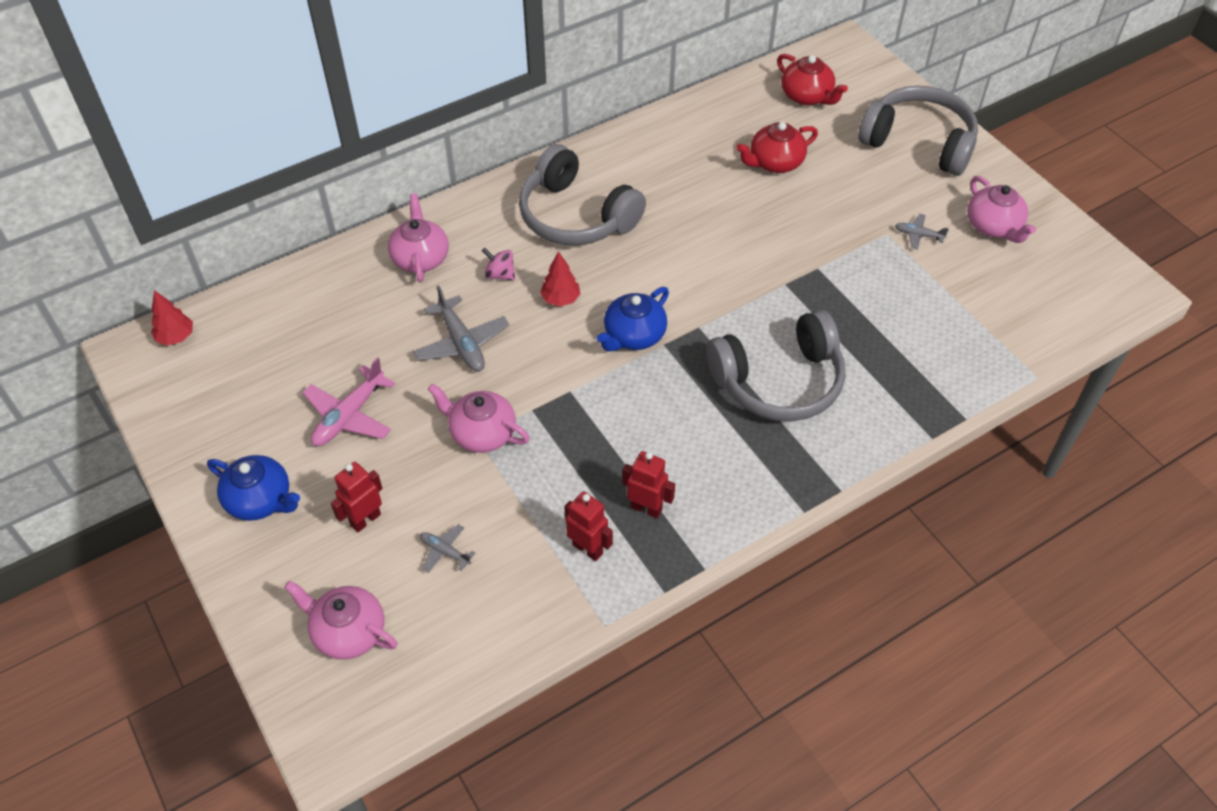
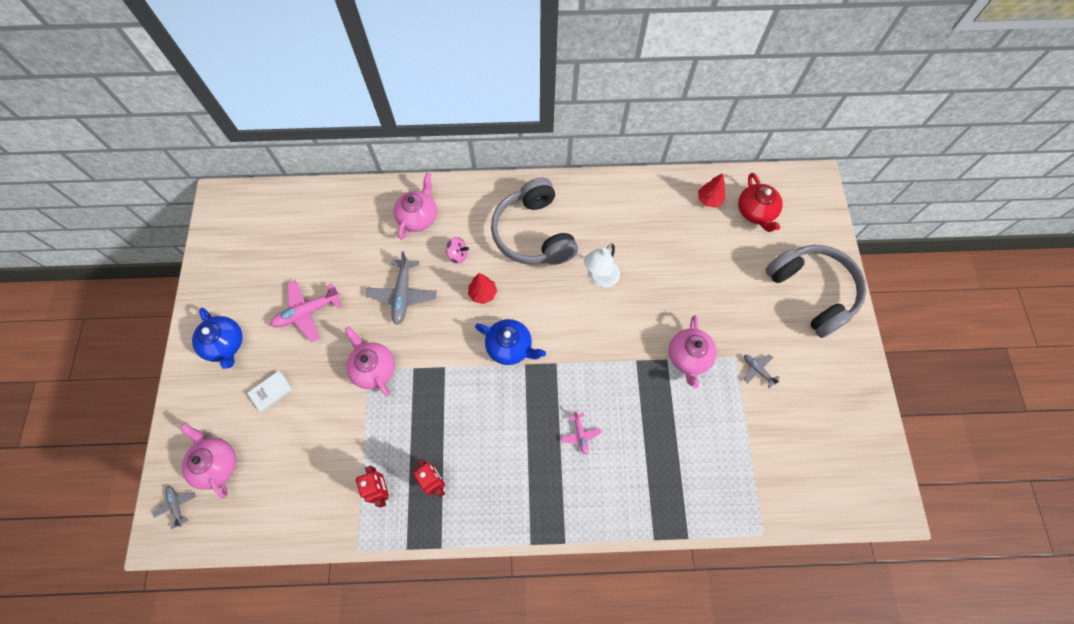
camera: 30 degrees right, 15 degrees up
red tree [151,290,193,346] -> red tree moved to [698,173,725,208]
red robot [331,462,383,533] -> white book [247,371,293,412]
grey plane [420,524,476,573] -> grey plane moved to [153,486,196,529]
pink spinning top [482,248,515,281] -> pink spinning top turned 135 degrees clockwise [446,237,469,264]
blue teapot [597,287,669,351] -> blue teapot turned 135 degrees counterclockwise [475,319,546,365]
grey headphones [706,310,845,422] -> pink plane [561,411,602,455]
red teapot [736,122,818,173] -> none
pink teapot [967,176,1036,243] -> pink teapot moved to [669,315,717,388]
none -> white lamp [584,243,620,287]

